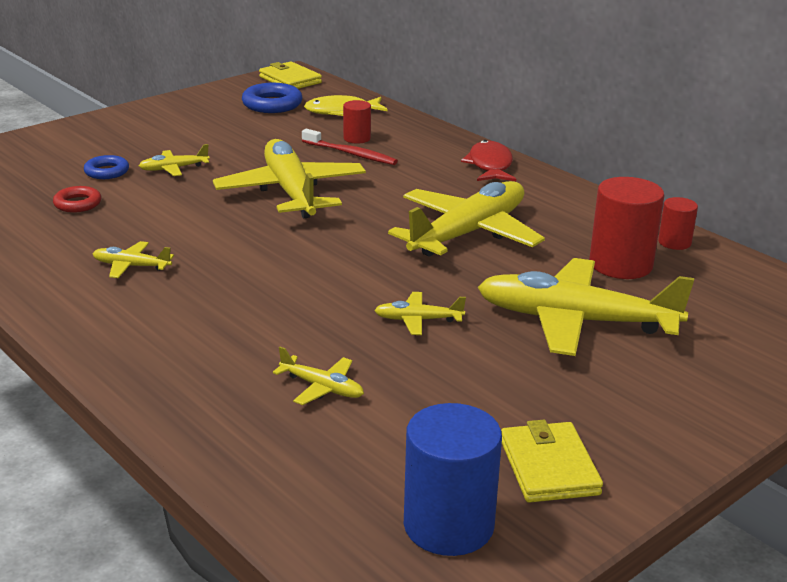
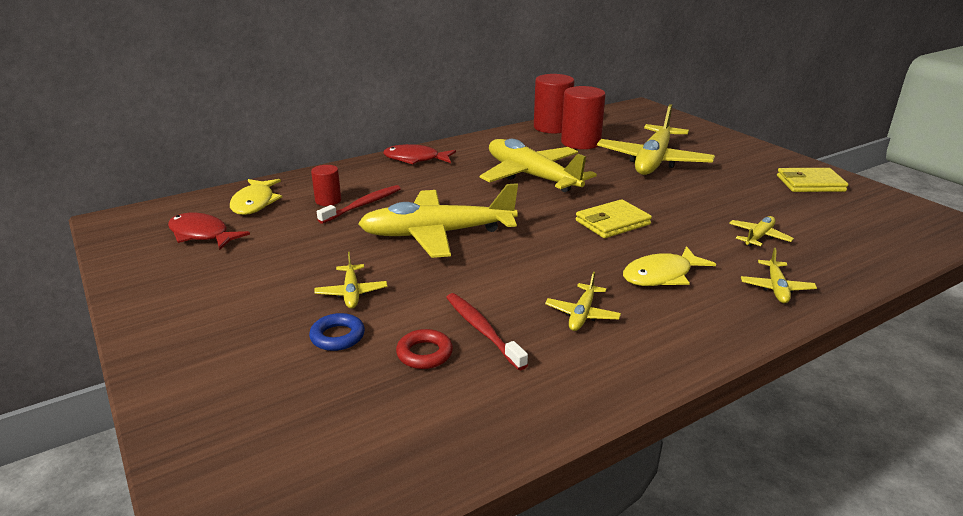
camera: 80 degrees left, 0 degrees up
blue ring [242,83,302,113] -> red fish [168,213,250,250]
yellow wallet [259,61,322,89] -> yellow wallet moved to [576,199,652,238]
yellow plane [374,292,466,335] -> yellow plane moved to [741,248,817,303]
blue cylinder [404,403,502,556] -> none
red cylinder [658,197,698,250] -> red cylinder [534,74,574,134], size x1.85
none -> red toothbrush [446,293,528,370]
none -> yellow fish [623,246,716,286]

